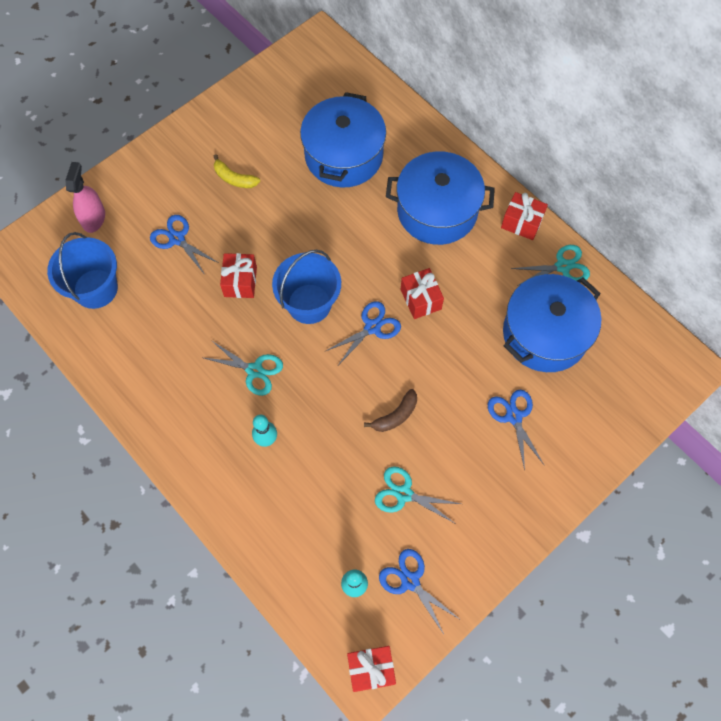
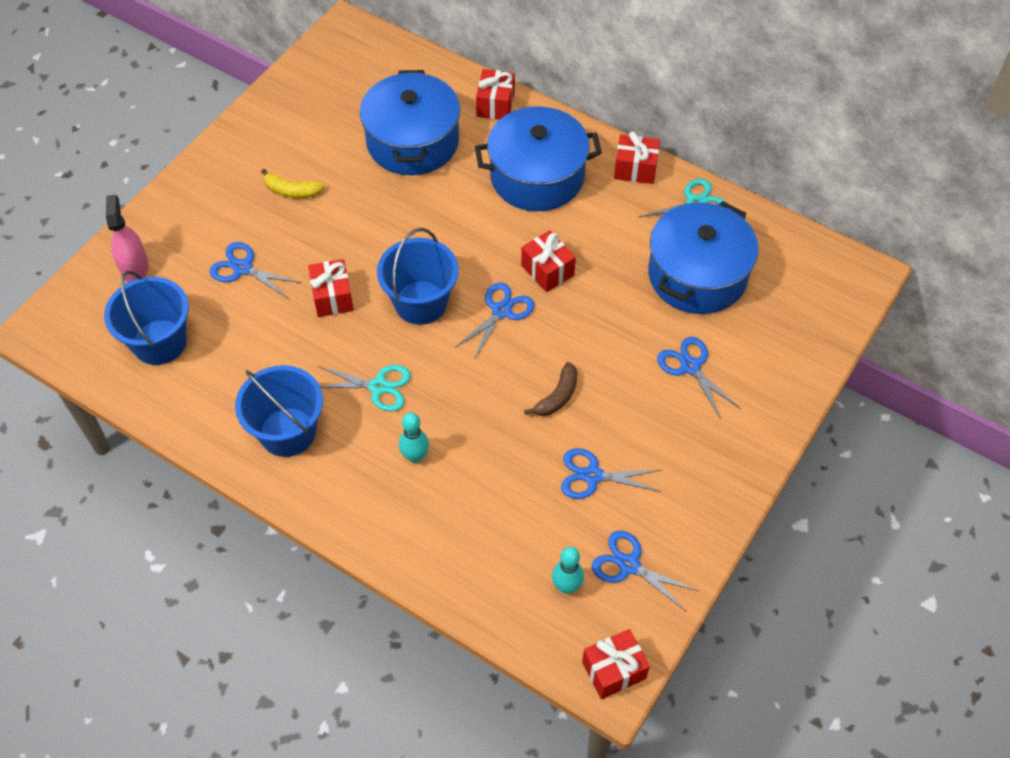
camera: 15 degrees left, 10 degrees down
turquoise scissors [375,467,461,524] -> blue scissors [561,448,661,499]
none -> blue bucket [235,365,323,457]
none -> red gift [476,69,515,120]

